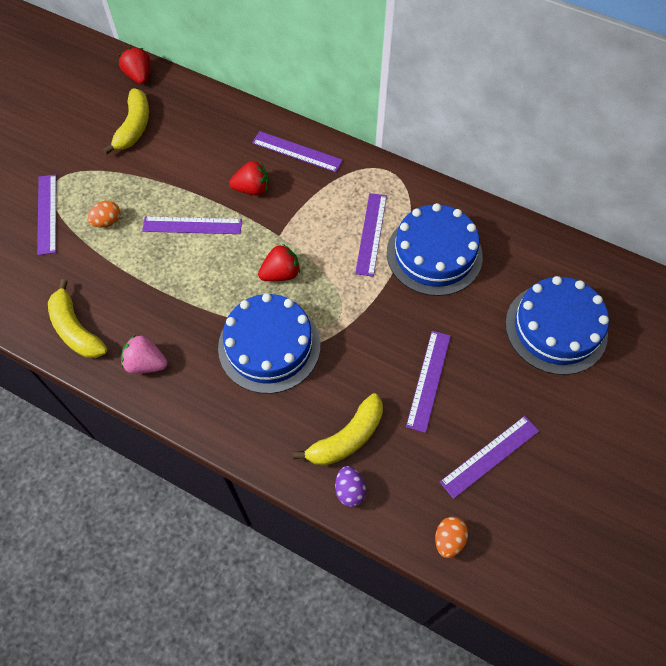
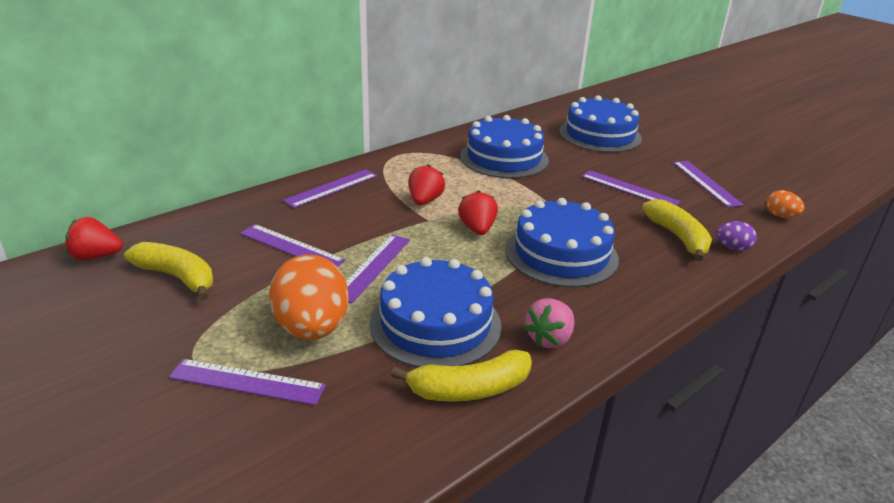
camera: 70 degrees left, 30 degrees down
orange egg [87,201,120,228] -> orange egg [269,255,349,340], size x2.14
red strawberry [229,161,269,195] -> red strawberry moved to [409,164,445,205]
purple ruler [355,193,387,277] -> purple ruler moved to [240,224,345,267]
none -> blue cake [370,257,502,368]

